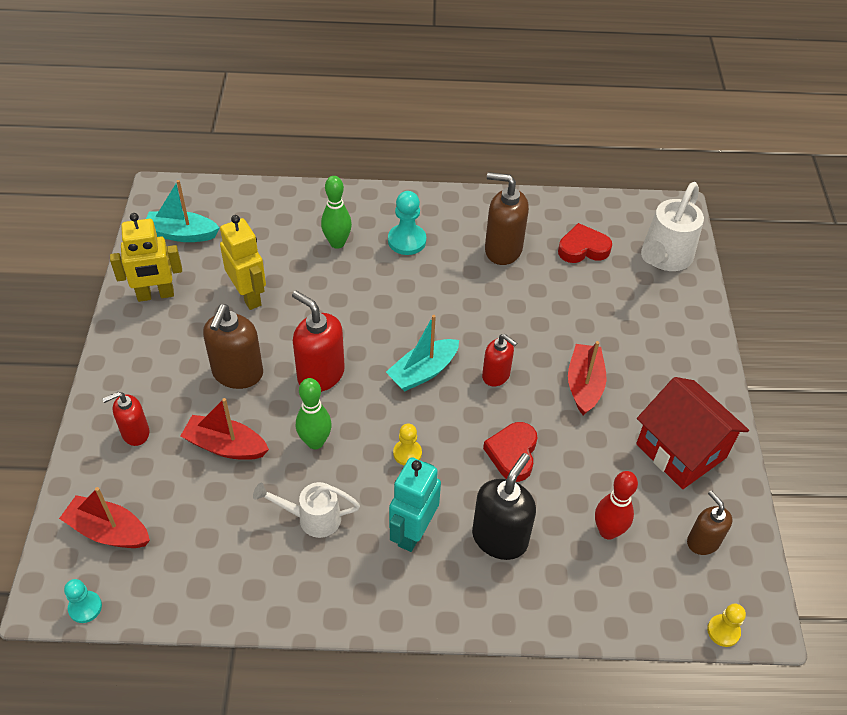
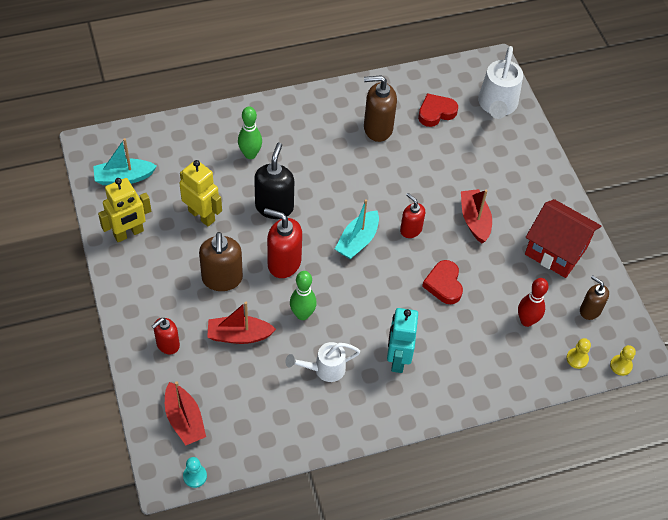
camera: 20 degrees left, 5 degrees up
red boat [59,487,150,548] -> red boat turned 120 degrees counterclockwise [165,382,206,445]
turquoise pawn [388,191,426,255] -> none
yellow pawn [393,424,422,466] -> yellow pawn moved to [566,338,591,369]
black soap dispenser [472,453,536,560] -> black soap dispenser moved to [254,143,294,219]
red soap dispenser [482,334,517,386] -> red soap dispenser turned 150 degrees counterclockwise [400,193,425,238]

